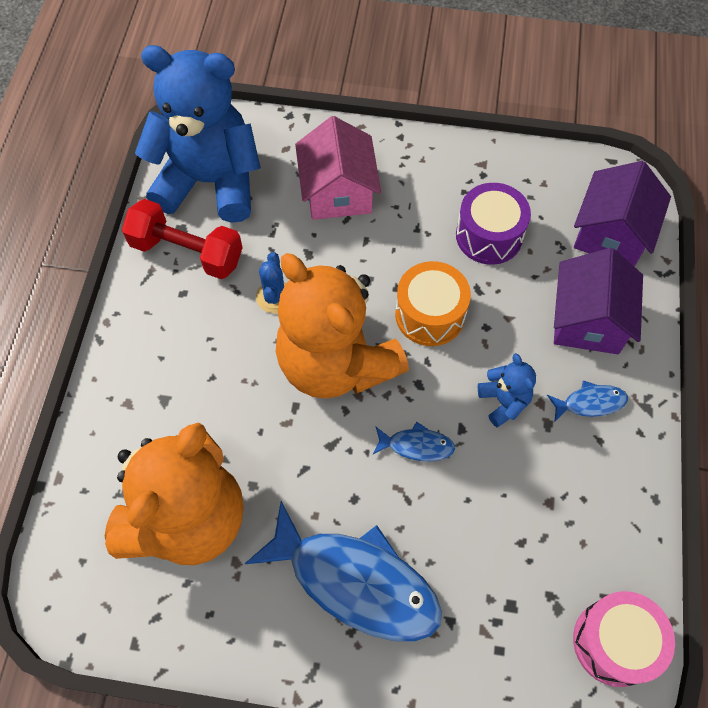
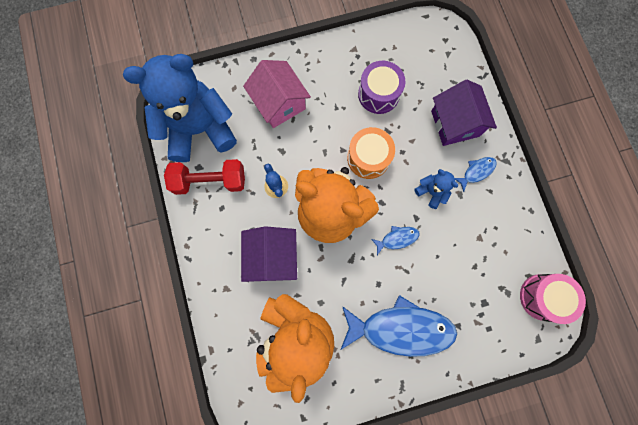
camera: 25 degrees left, 15 degrees up
purple house [574,161,671,267] -> purple house moved to [241,226,297,282]

